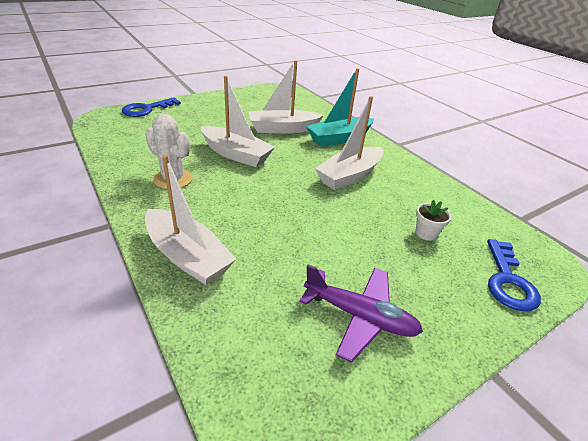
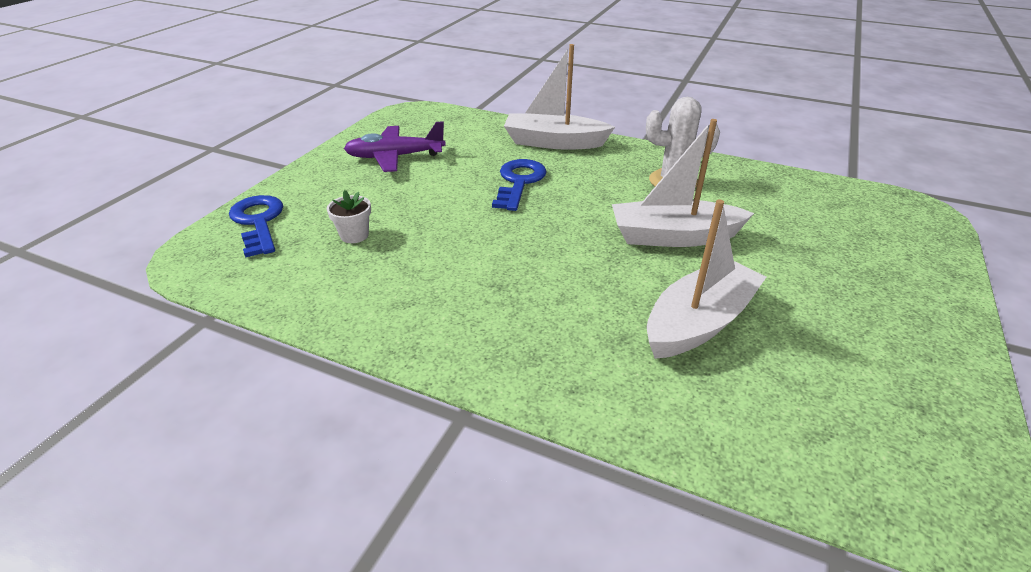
camera: 150 degrees right, 0 degrees up
blue key [122,97,181,117] -> blue key moved to [492,159,547,211]
turquoise boat [306,68,374,147] -> none
white boat [315,96,383,190] -> none

